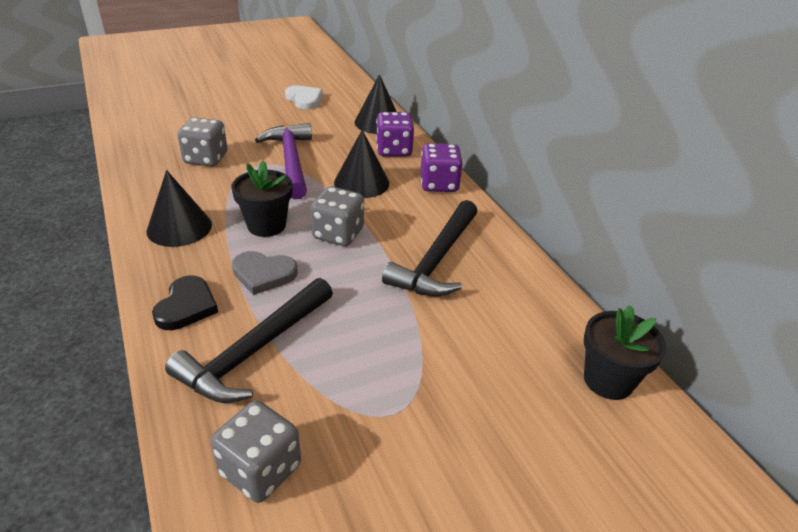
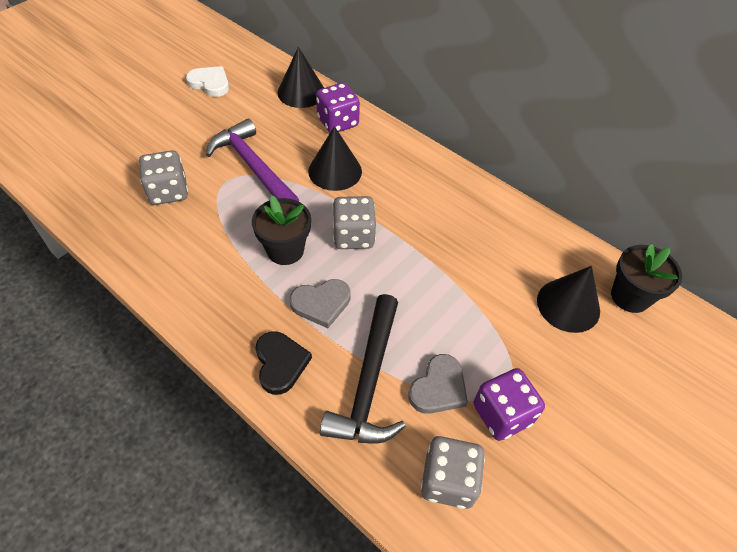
camera: 25 degrees left, 15 degrees up
black cone [146,170,212,247] -> black cone moved to [537,266,600,333]
black hammer [382,200,477,296] -> none
purple dice [420,143,463,192] -> purple dice moved to [474,368,545,441]
none -> grey heart [409,354,468,414]

